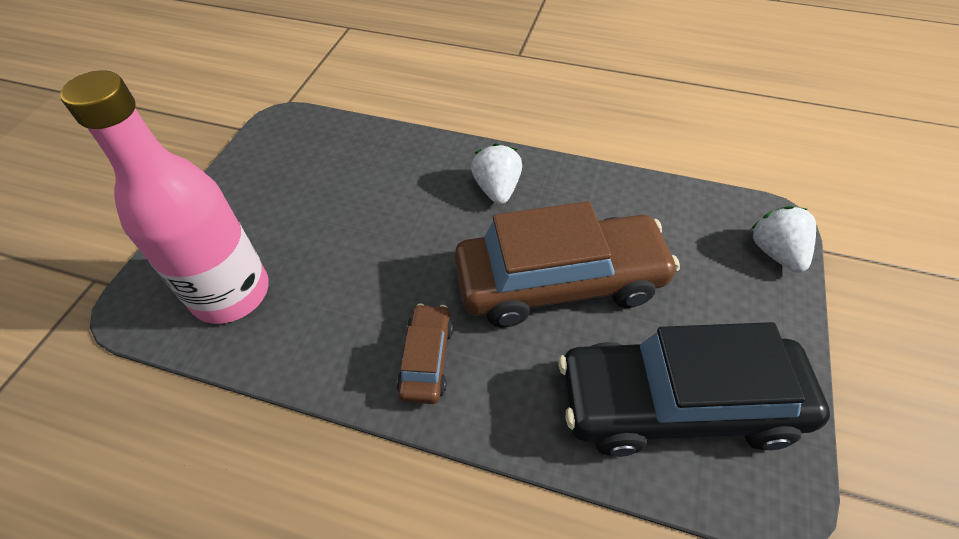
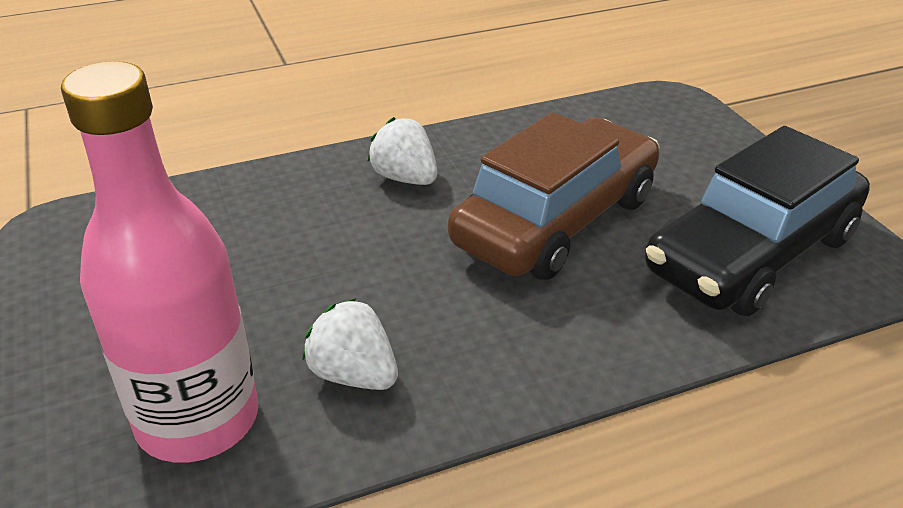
camera: 40 degrees left, 15 degrees down
brown car [397,303,453,404] -> none
white strawberry [751,206,816,272] -> white strawberry moved to [302,298,398,390]

